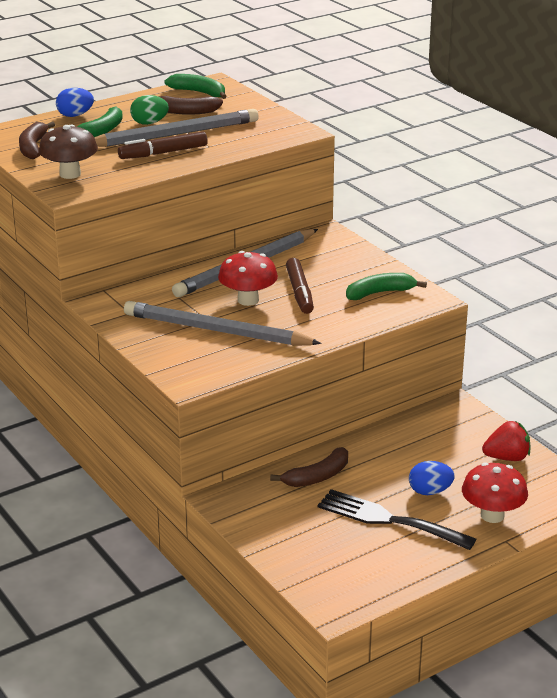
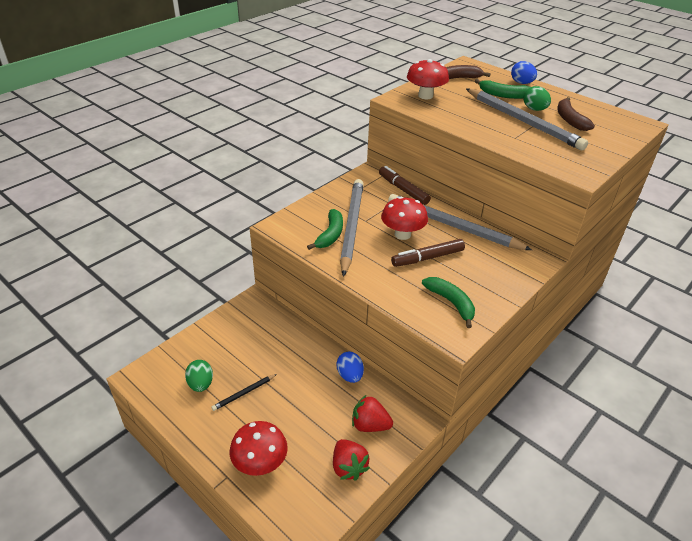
camera: 75 degrees right, 10 degrees up
brown mushroom [39,125,98,179] -> red mushroom [407,59,449,99]
brown marker [118,131,208,159] -> brown marker moved to [379,166,431,205]
green banana [164,74,227,99] -> green banana moved to [307,209,343,250]
brown banana [270,447,348,487] -> none
black fork [318,489,476,550] -> black pencil [211,374,277,411]
blue egg [409,461,455,495] -> blue egg moved to [336,351,364,383]
none -> green egg [185,360,213,392]
none -> red strawberry [352,395,393,432]

